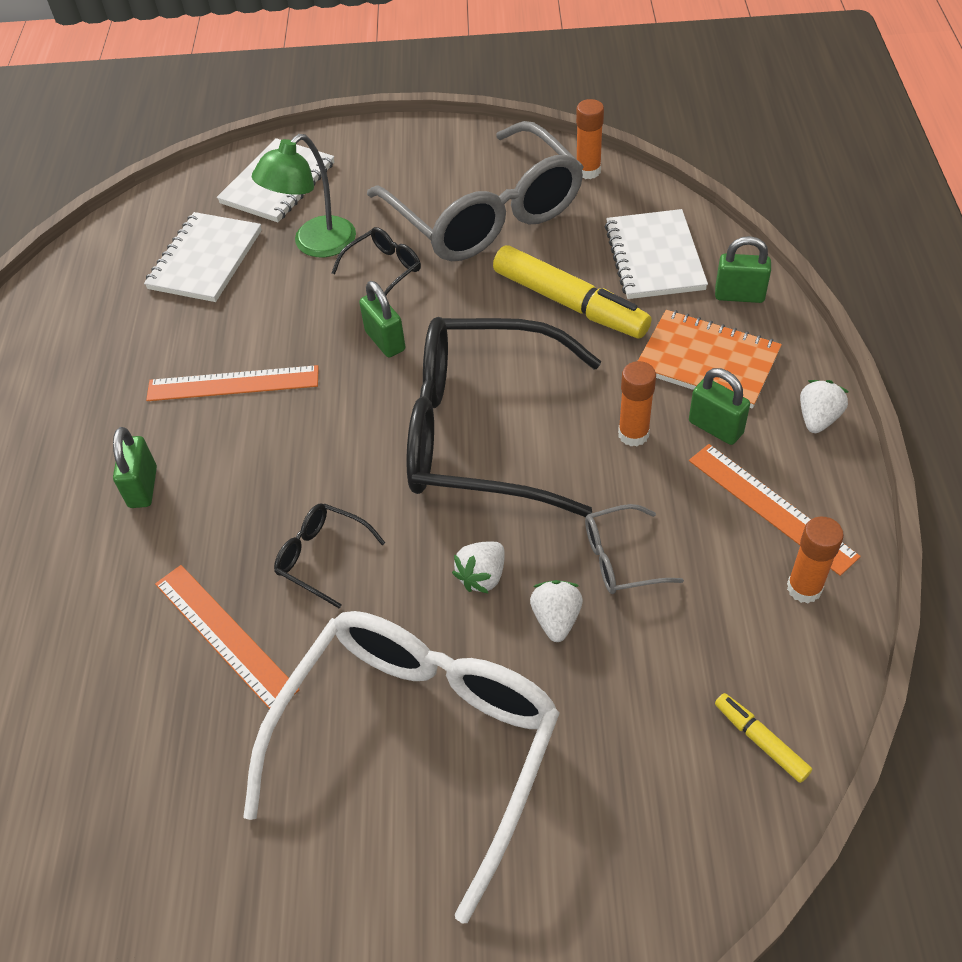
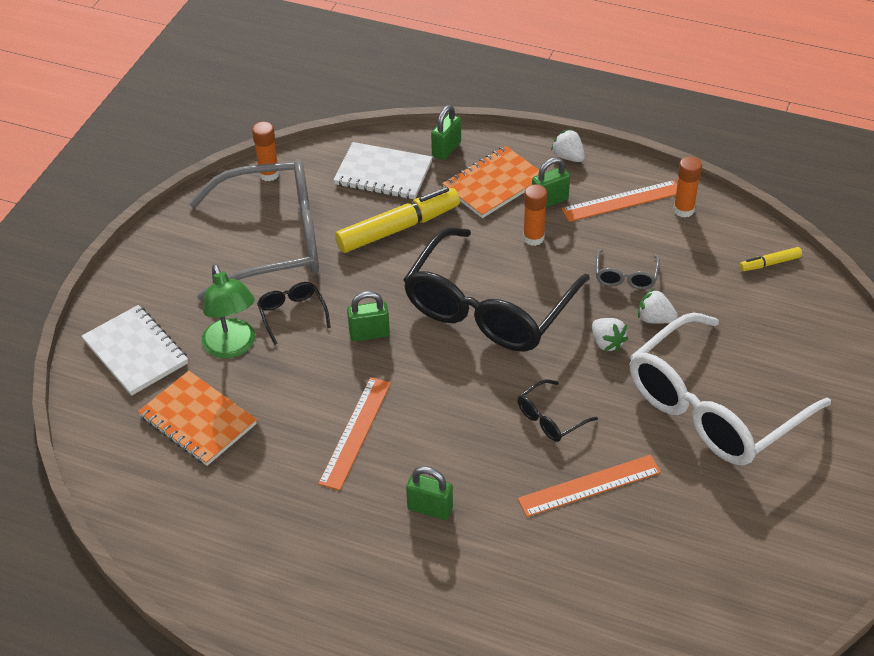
camera: 70 degrees left, 5 degrees down
white notebook [144,212,262,302] -> orange notebook [138,371,257,466]
white glasses [244,611,560,924] -> white glasses turned 90 degrees counterclockwise [629,313,831,465]

